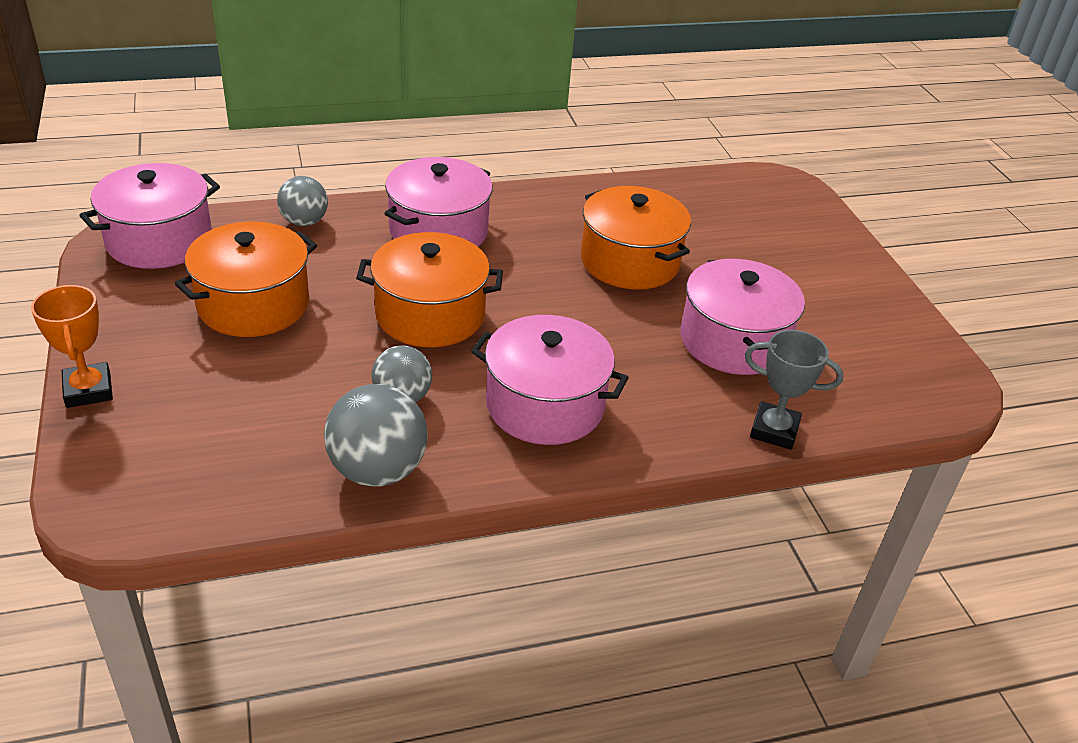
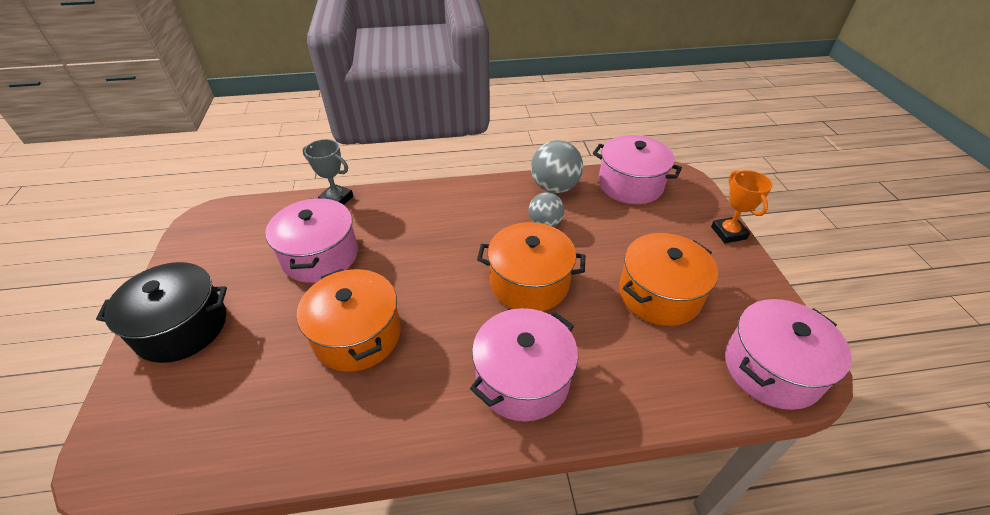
camera: 170 degrees left, 5 degrees up
grey ball [277,176,328,226] -> none
pink pot [471,315,629,445] -> pink pot moved to [593,135,682,204]
none -> black pot [96,262,227,363]

